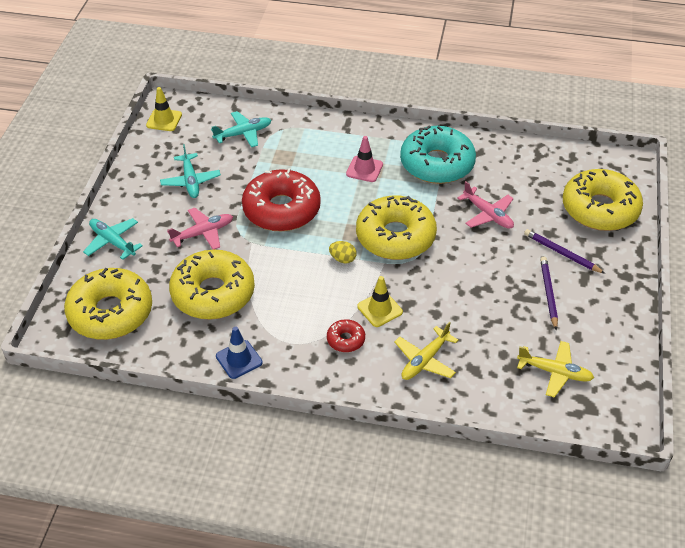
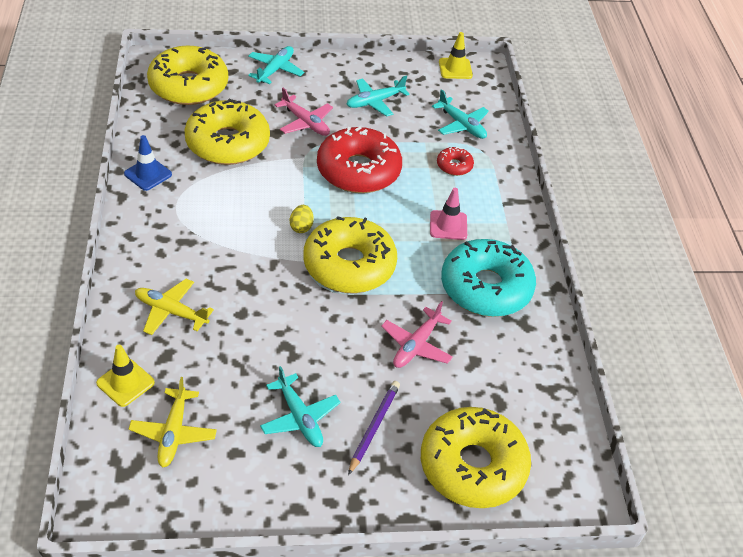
camera: 70 degrees right, 0 degrees up
red donut [327,319,365,352] -> red donut moved to [437,147,474,176]
yellow traffic cone [357,276,403,327] -> yellow traffic cone moved to [96,345,155,407]
purple pencil [540,257,558,331] -> turquoise plane [260,366,341,447]

